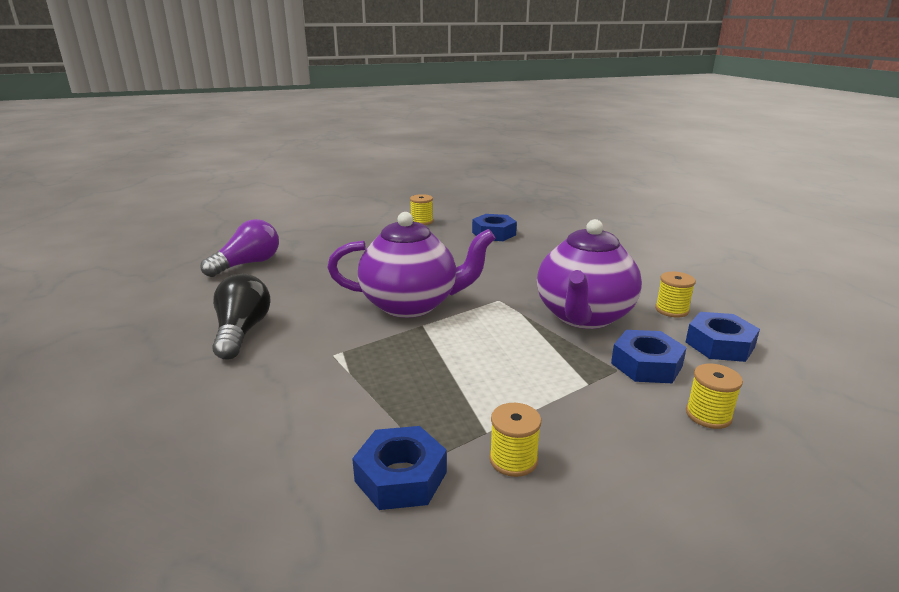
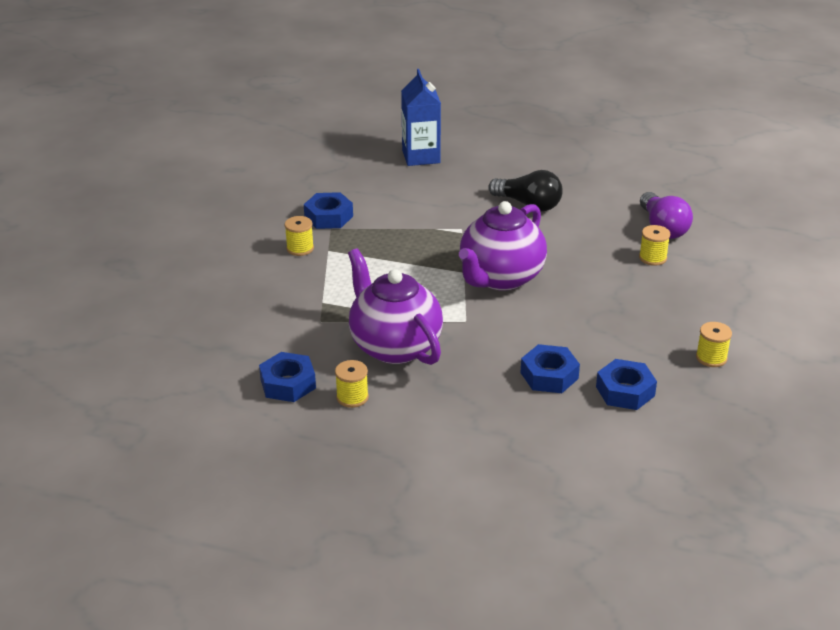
camera: 125 degrees right, 10 degrees up
blue nut [611,330,687,383] -> blue nut moved to [521,344,580,393]
yellow spool [686,364,743,429] -> yellow spool moved to [639,225,670,266]
none -> blue carton [401,69,441,166]

